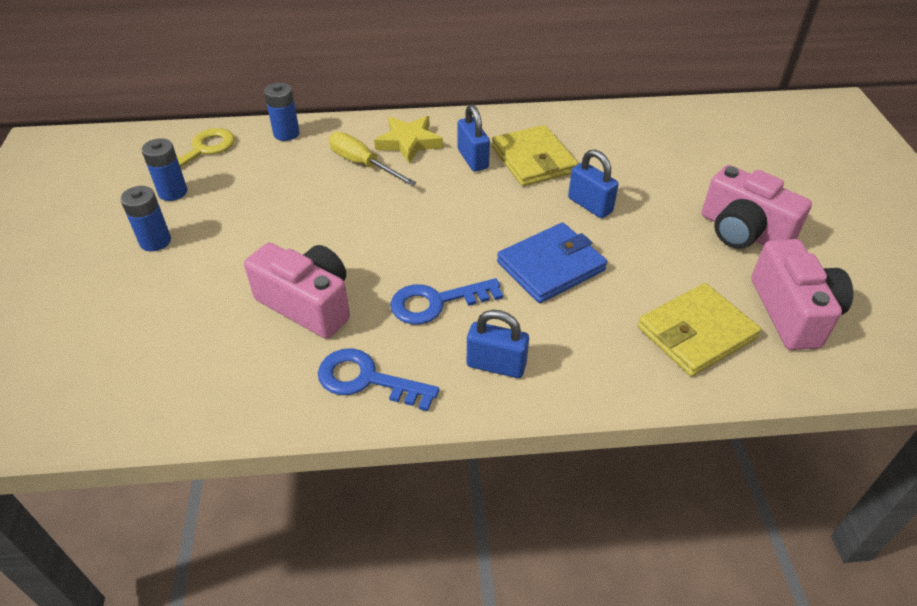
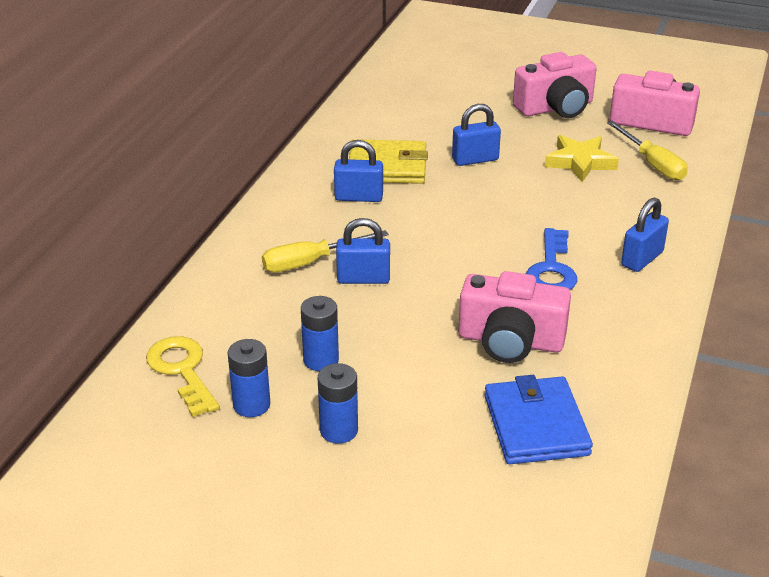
camera: 65 degrees left, 10 degrees down
pink camera [244,243,350,339] -> pink camera turned 135 degrees counterclockwise [459,271,571,363]
blue battery [264,83,300,141] -> blue battery moved to [301,296,339,371]
blue key [318,348,439,411] -> none
yellow star [374,116,443,164] -> yellow star moved to [544,135,619,182]
blue wallet [497,223,607,303] -> blue wallet moved to [485,375,593,464]
yellow wallet [638,283,761,377] -> yellow screwdriver [607,121,688,181]
none -> blue padlock [336,218,390,284]

